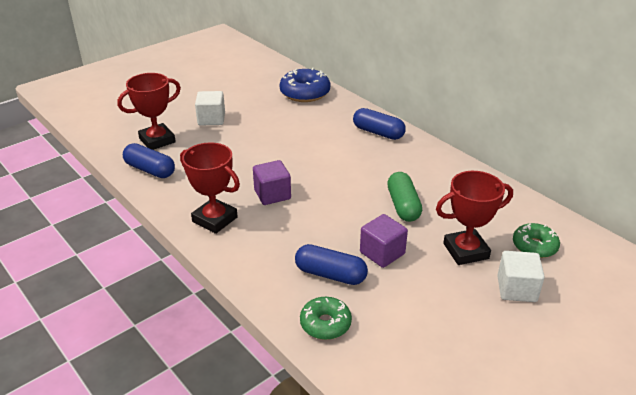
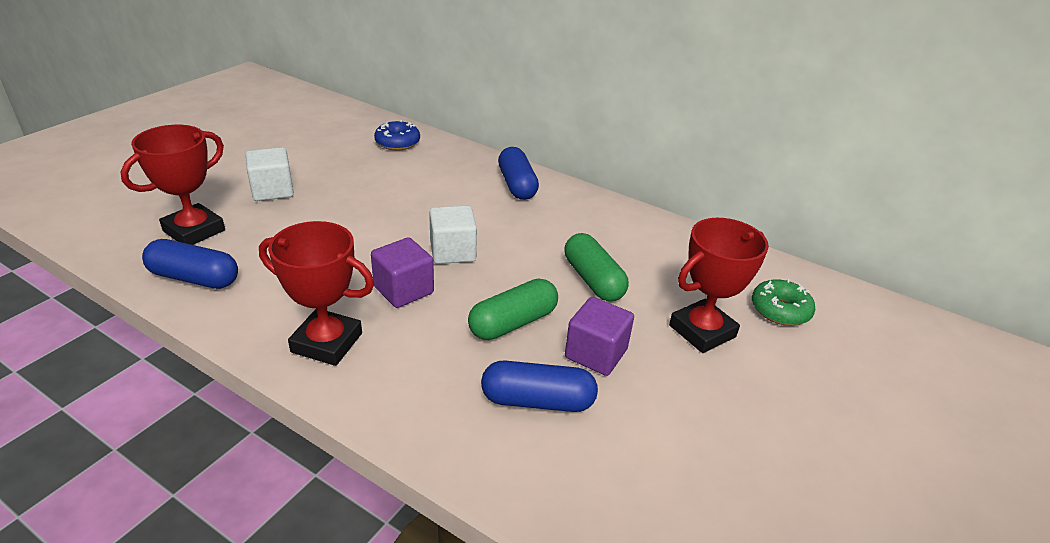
camera: 20 degrees left, 0 degrees up
blue donut [280,68,330,102] -> blue donut [374,120,420,151], size x0.64
green donut [300,297,352,340] -> none
blue capsule [353,108,406,140] -> blue capsule turned 60 degrees clockwise [498,147,539,200]
white cube [497,251,545,302] -> white cube moved to [429,206,477,264]
none -> green capsule [468,278,558,340]

